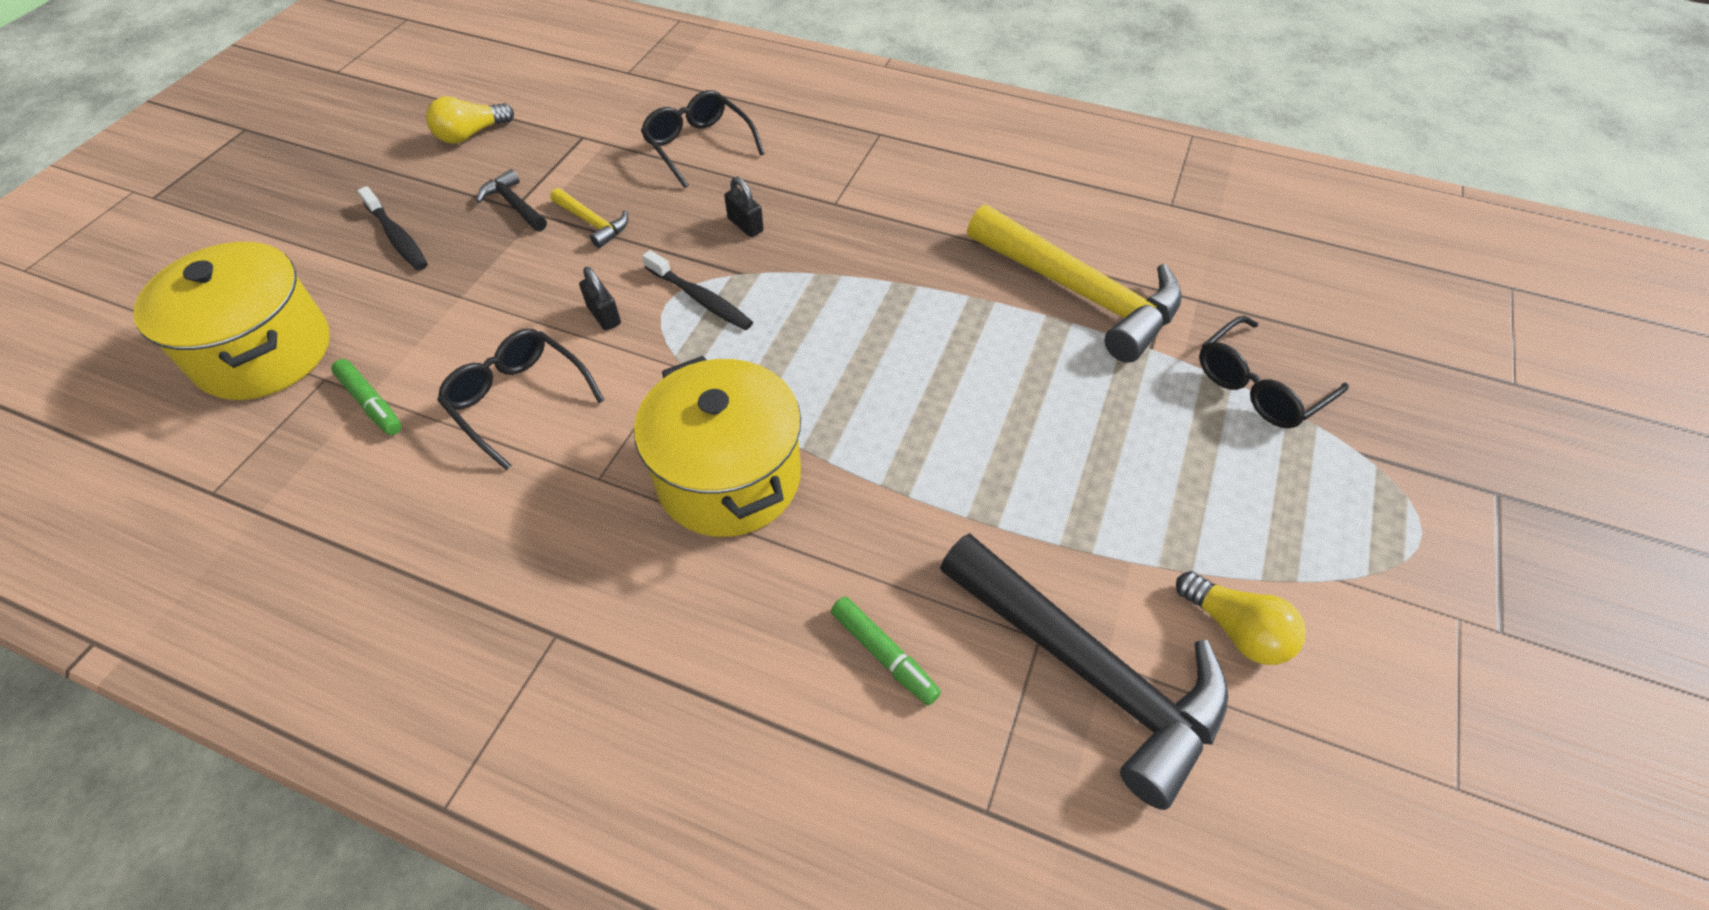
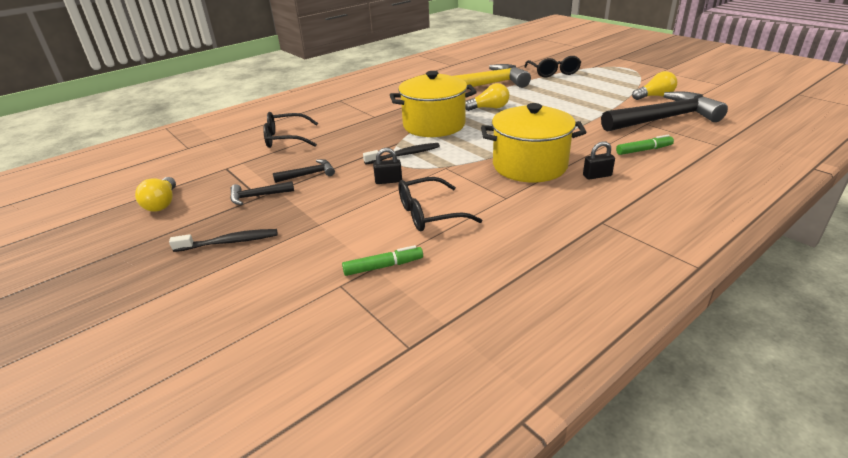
camera: 60 degrees left, 20 degrees down
yellow pot [133,242,330,400] -> yellow pot moved to [390,71,477,137]
yellow hammer [550,188,628,248] -> black hammer [273,159,335,183]
black padlock [724,177,764,237] -> black padlock moved to [583,141,615,180]
none -> yellow light bulb [465,83,509,111]

